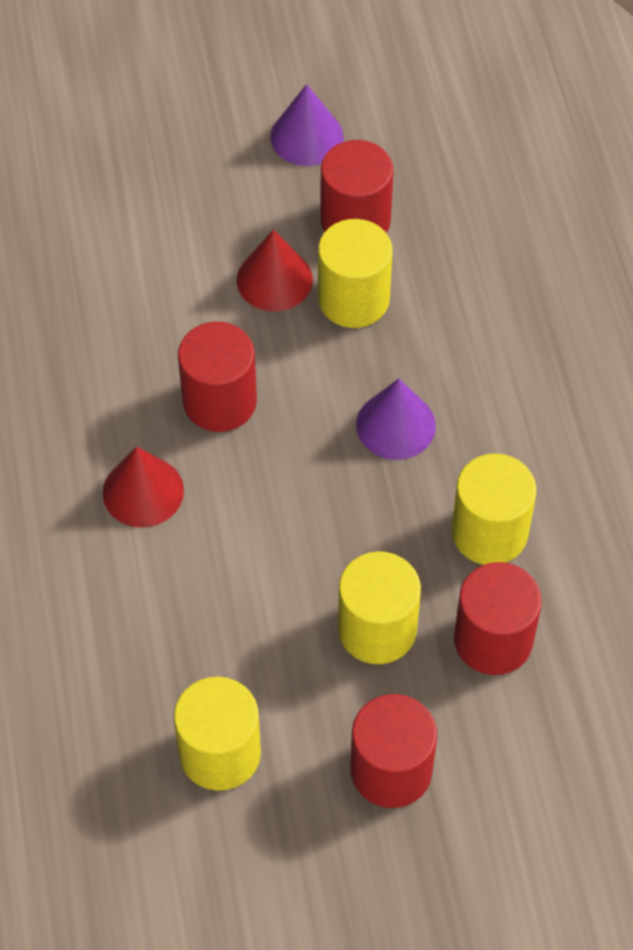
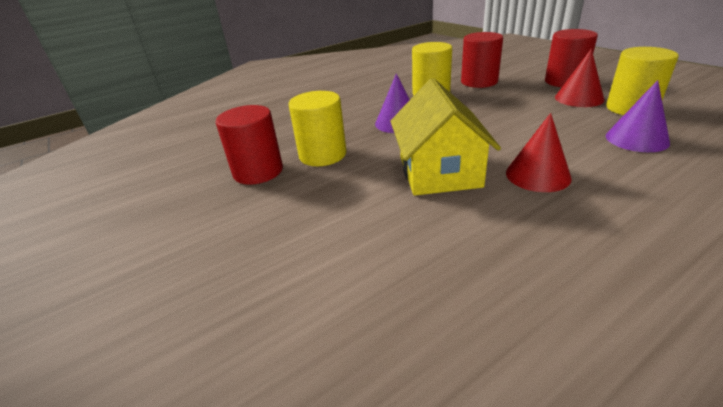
camera: 110 degrees left, 25 degrees down
red cylinder [178,322,257,432] -> yellow house [390,78,501,196]
red cone [237,230,313,311] -> red cone moved to [555,49,604,107]
purple cone [270,84,344,166] -> purple cone moved to [606,80,670,152]
yellow cylinder [338,551,421,664] -> none

